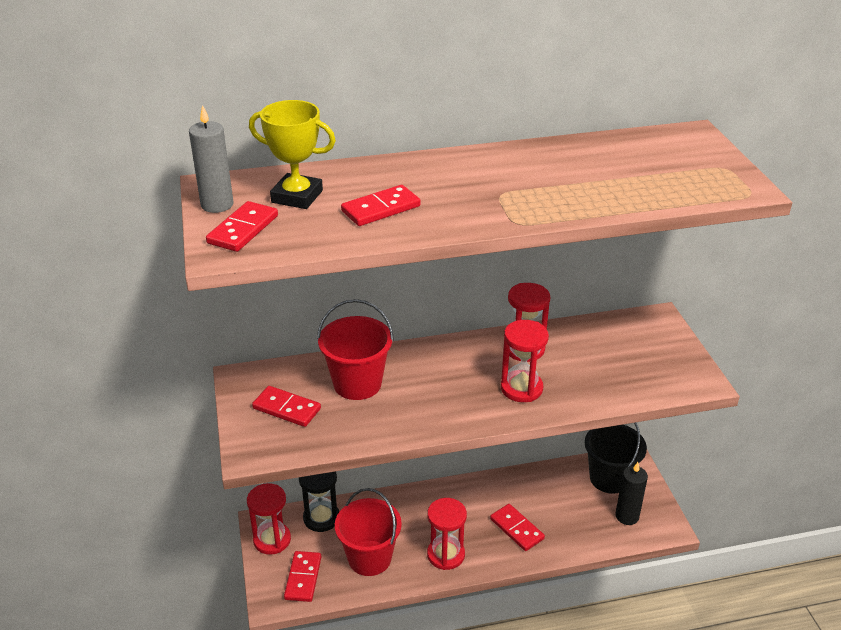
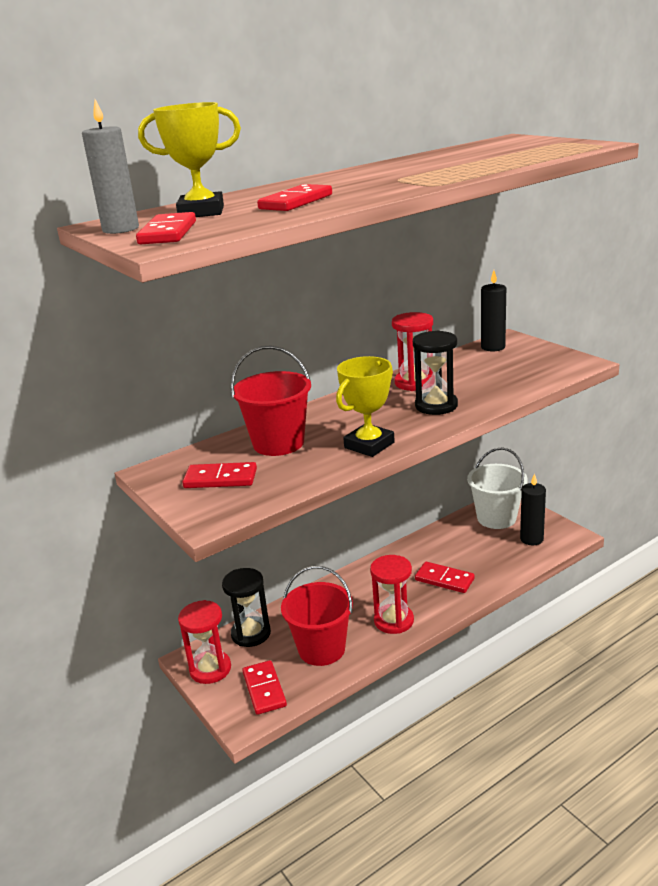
camera: 20 degrees left, 10 degrees down
red hourglass [501,320,549,402] -> black hourglass [413,330,458,415]
black bucket [585,422,647,494] -> white bucket [467,447,528,529]
none -> yellow trophy [336,356,395,457]
none -> black candle [481,270,506,351]

